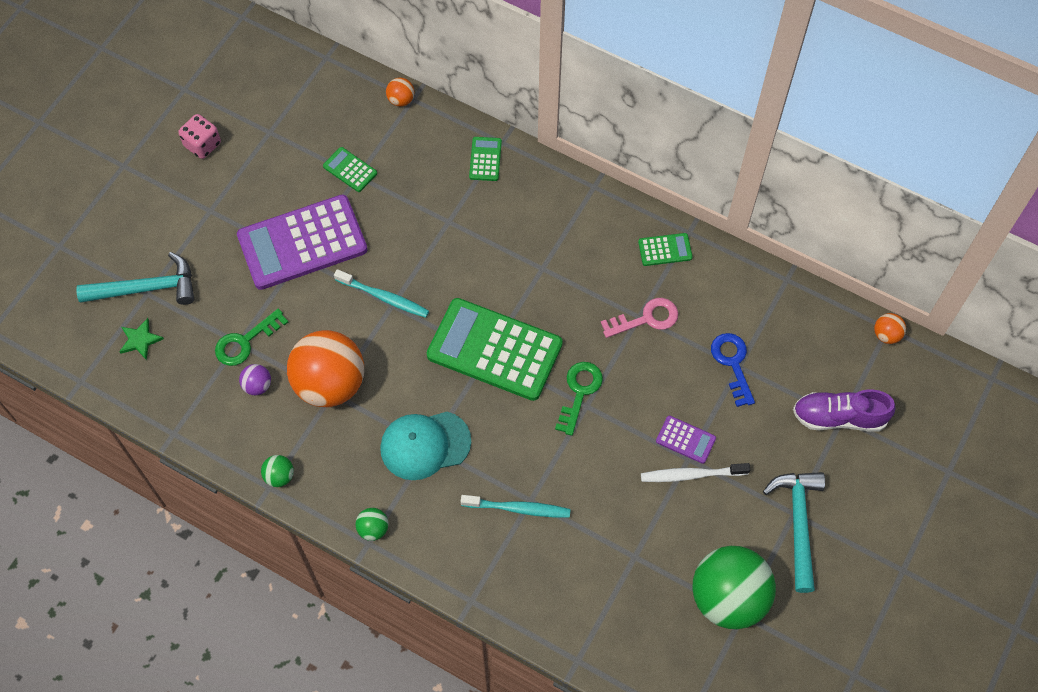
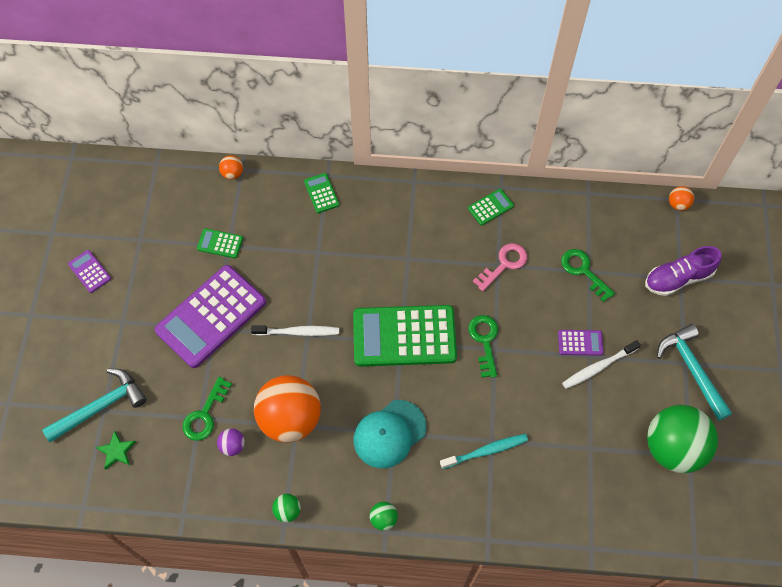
camera: 25 degrees left, 0 degrees up
pink dice [178,114,221,159] -> purple calculator [68,250,111,293]
turquoise toothbrush [334,269,429,318] -> white toothbrush [251,325,339,336]
blue key [711,333,755,407] -> green key [561,249,615,302]

